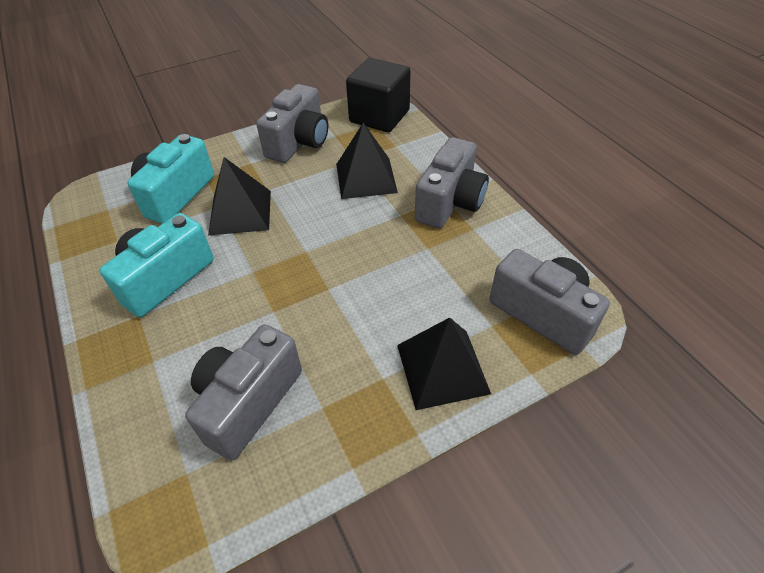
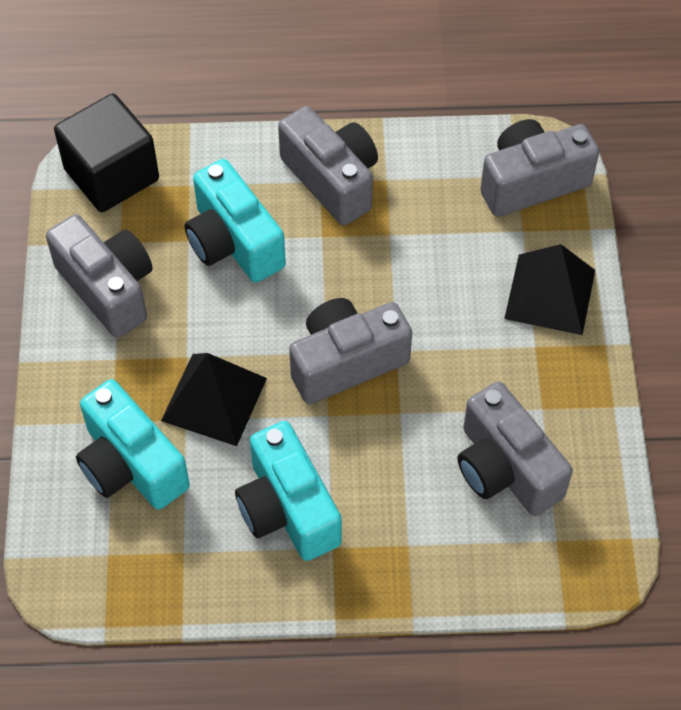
camera: 65 degrees left, 10 degrees up
black pyramid [336,123,398,199] -> turquoise camera [185,159,286,283]
none -> grey camera [289,298,412,404]

